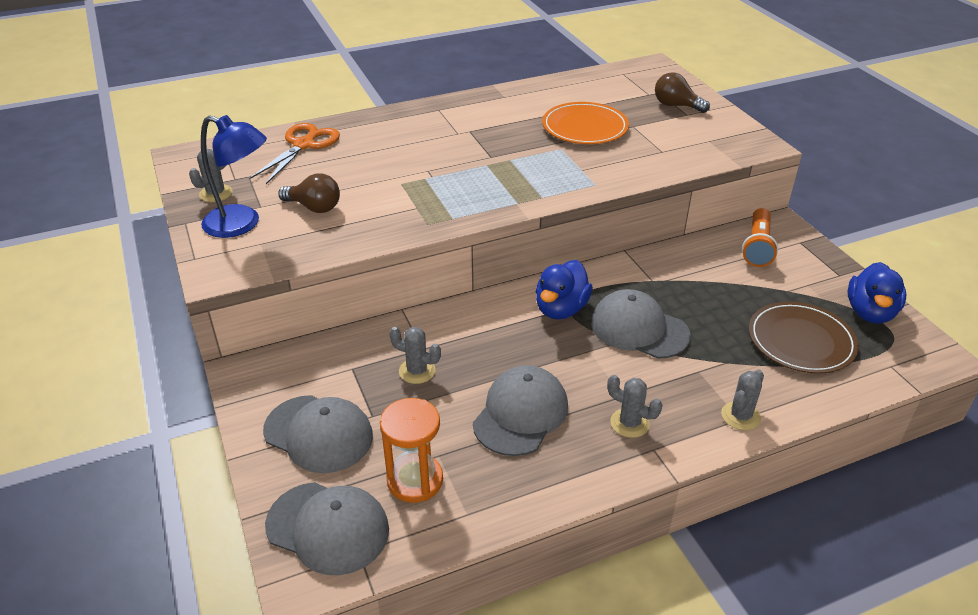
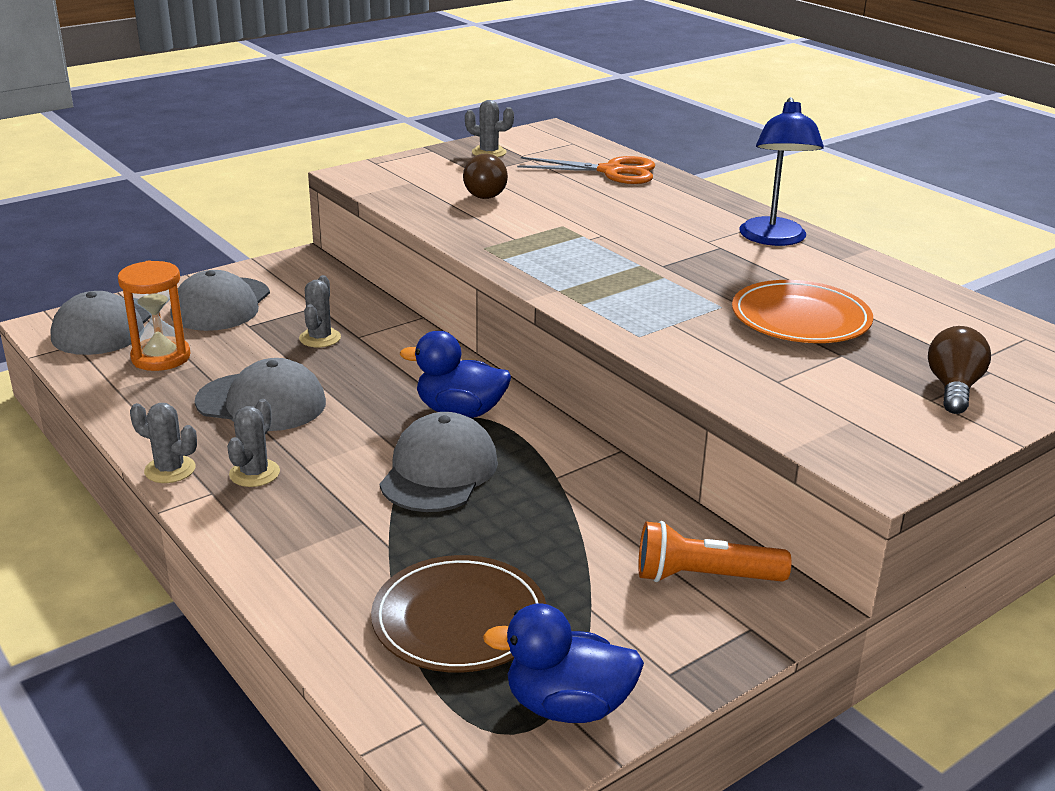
camera: 75 degrees right, 10 degrees down
blue lamp [201,115,267,238] -> blue lamp moved to [739,97,824,246]
grey cactus [721,369,764,430] -> grey cactus moved to [130,403,197,483]

